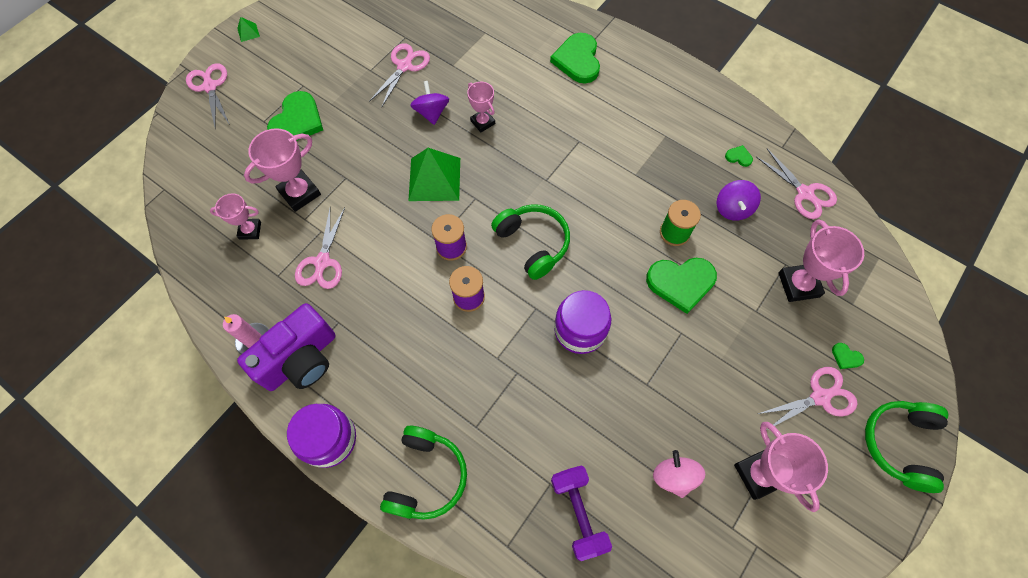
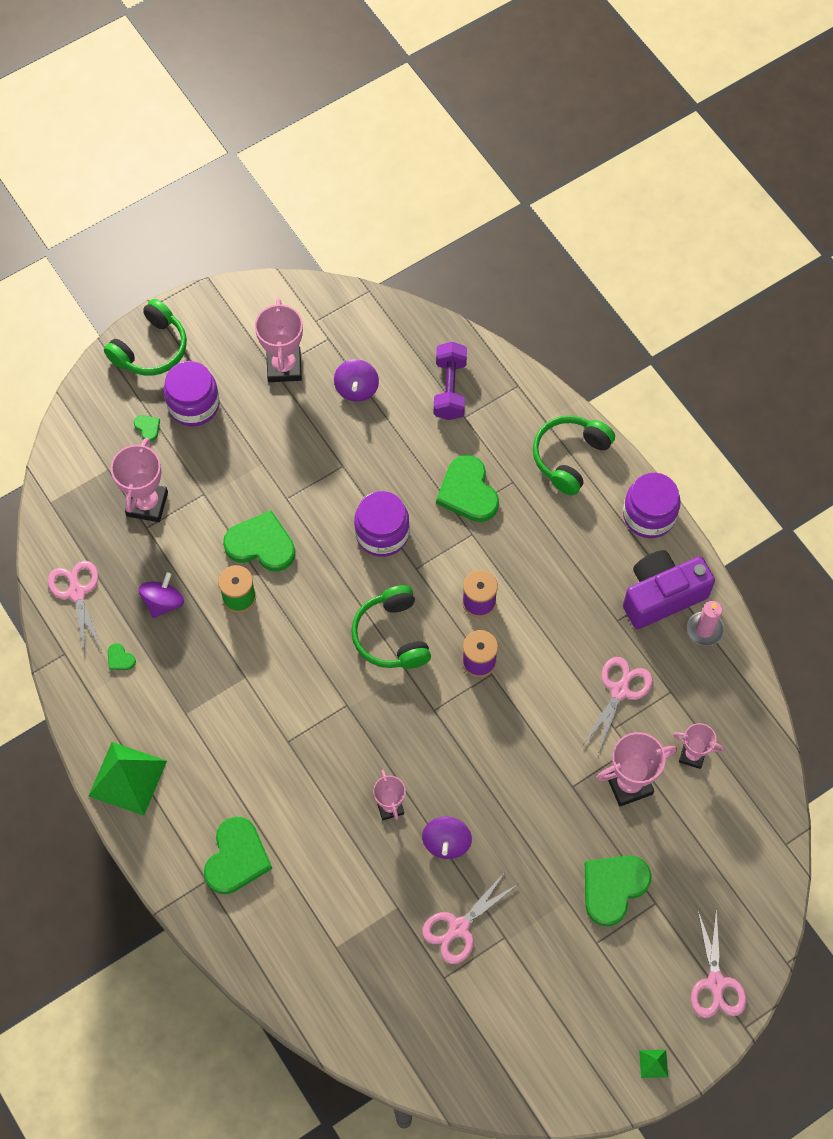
camera: 160 degrees left, 0 degrees up
green pyramid [408,148,460,201] -> green pyramid moved to [89,742,167,816]
pink spinning top [653,450,705,498] -> purple spinning top [334,359,379,402]
pink scissors [758,367,858,430] -> purple jar [164,361,219,426]
none -> green heart [436,455,499,522]

